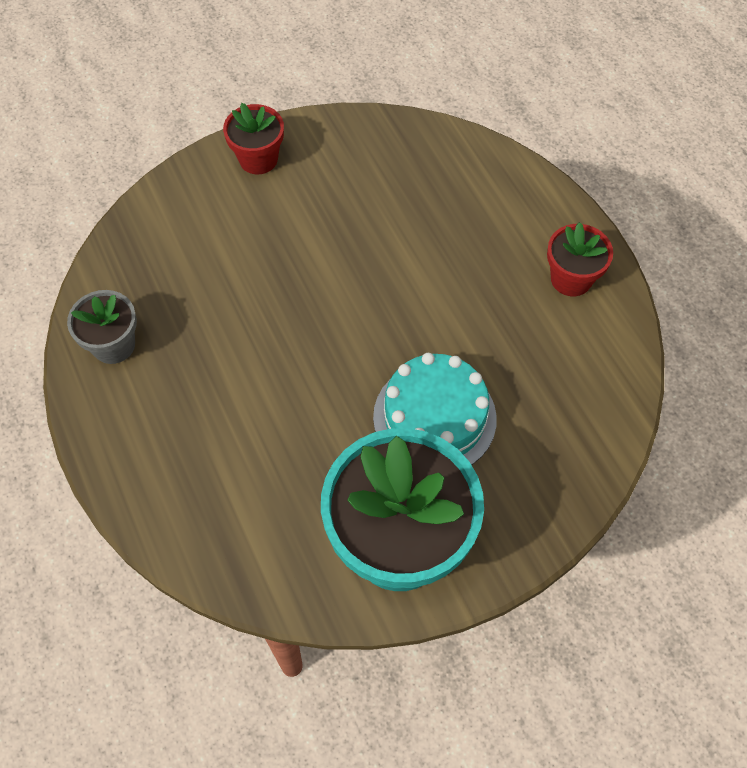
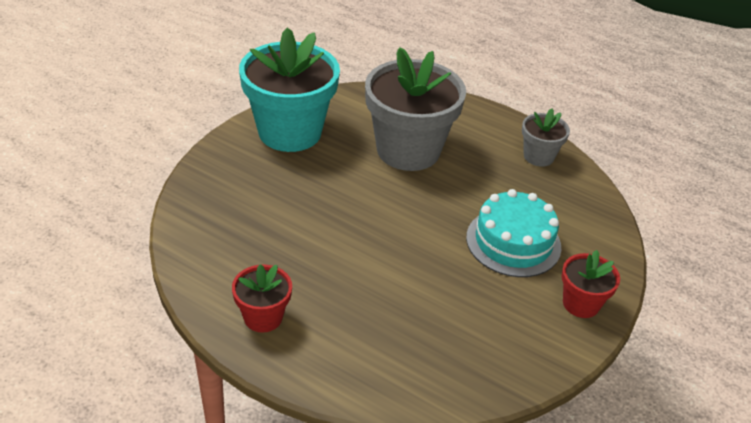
camera: 145 degrees right, 20 degrees down
turquoise cake [373,353,497,465] -> turquoise cake moved to [466,189,561,277]
none -> grey flower pot [365,47,466,171]

